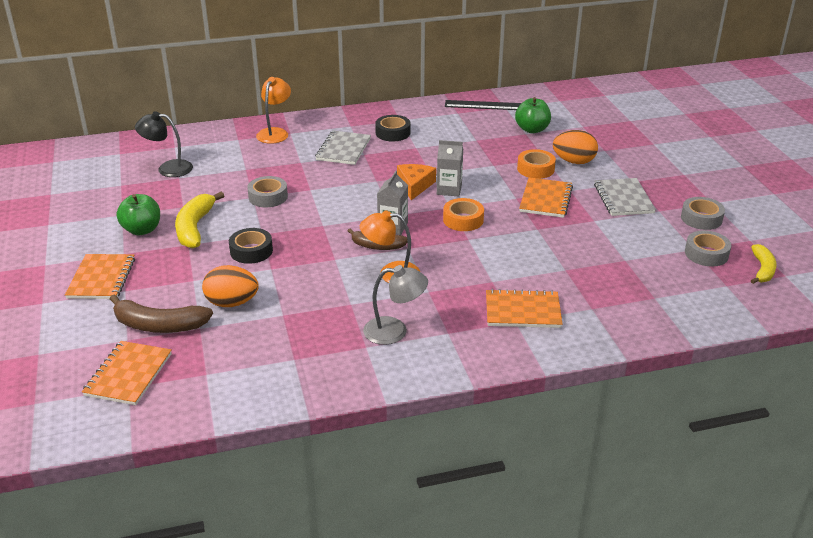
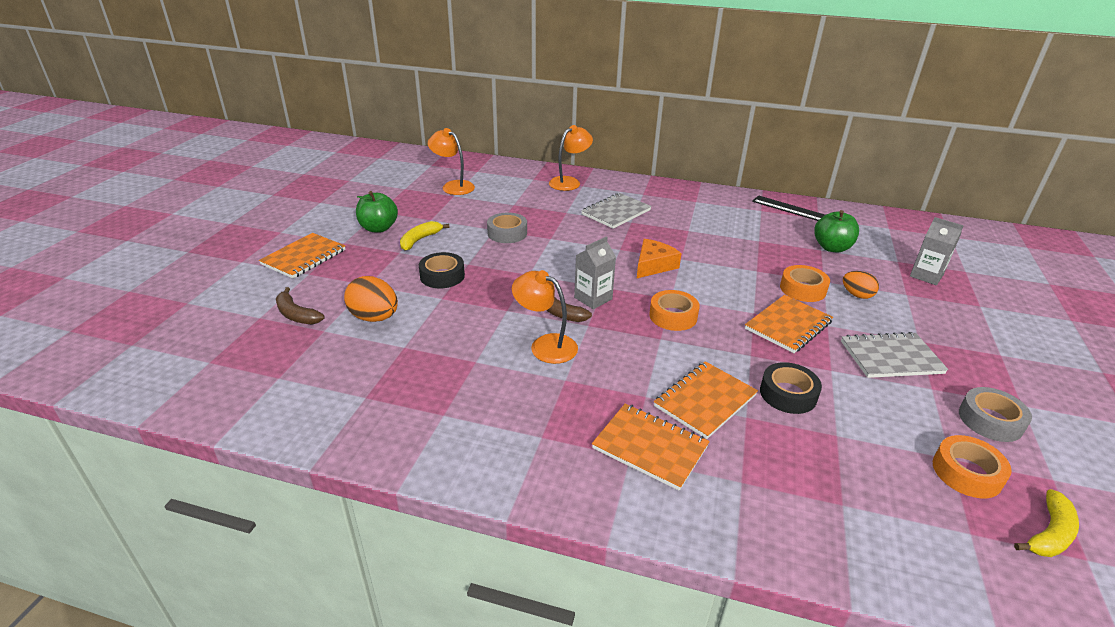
camera: 30 degrees right, 0 degrees up
orange notebook [82,341,172,405] -> orange notebook moved to [654,361,758,439]
brown banana [110,294,213,333] -> brown banana [276,287,325,324], size x0.64
black lamp [135,111,193,177] -> orange lamp [428,128,475,195]
yellow banana [175,192,224,249] -> yellow banana [400,221,449,251], size x0.64
grey lamp [363,265,428,345] -> none
black tape [375,115,410,142] -> black tape moved to [760,362,822,414]
grey carton [437,140,463,196] -> grey carton moved to [910,217,964,285]
orange egg [553,130,598,164] -> orange egg [843,271,879,299], size x0.63
grey notebook [594,178,656,216] -> grey notebook turned 60 degrees clockwise [841,332,948,378]
grey tape [685,230,731,266] -> orange tape [933,435,1012,498]

